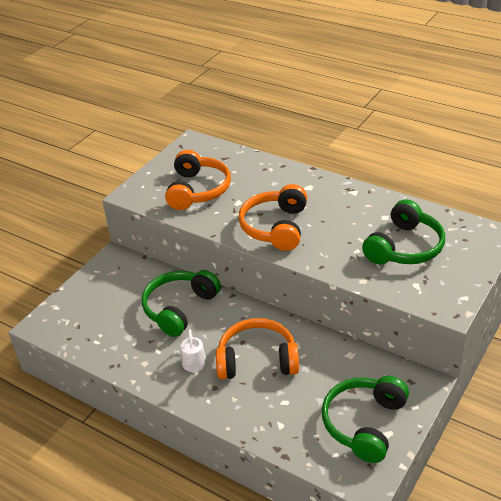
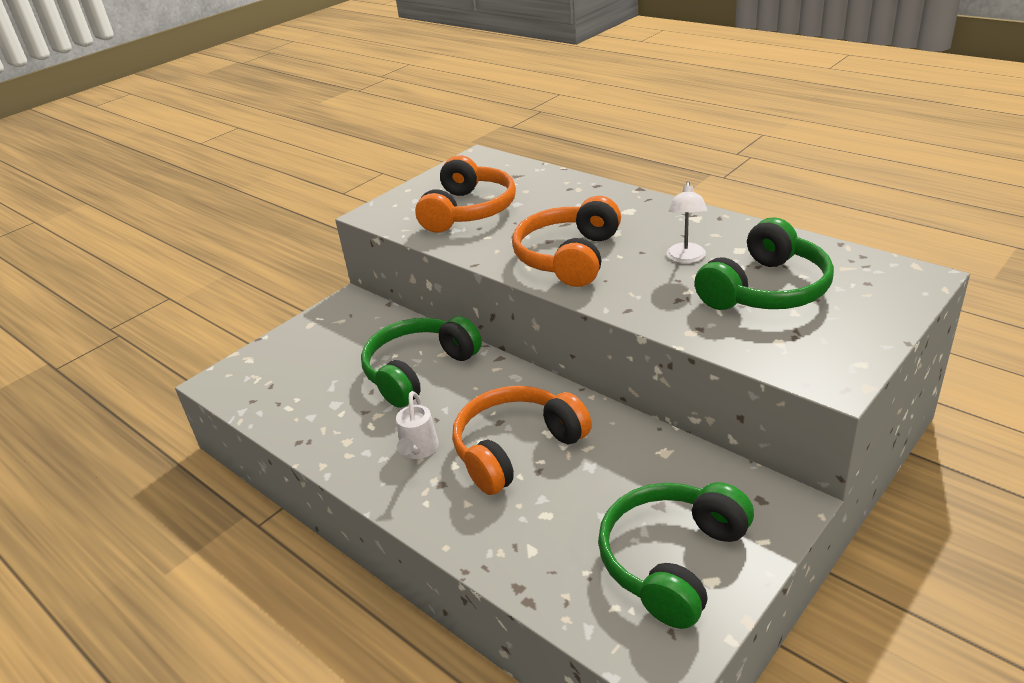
camera: 10 degrees right, 5 degrees down
orange headphones [216,318,299,380] -> orange headphones turned 45 degrees counterclockwise [452,386,592,495]
none -> white lamp [667,181,708,263]

